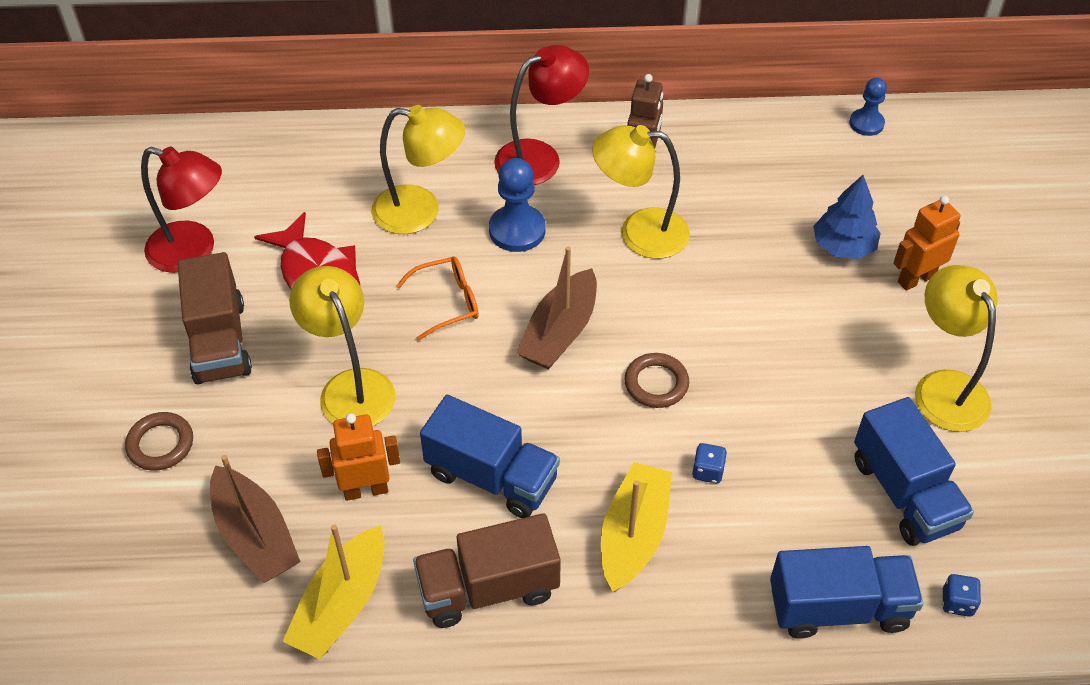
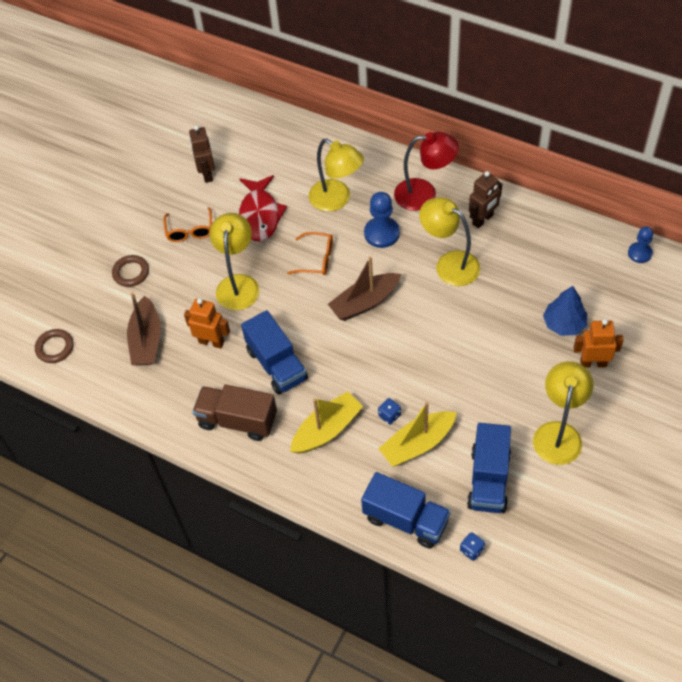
camera: 35 degrees right, 5 degrees up
red lamp [141,147,222,273] -> brown robot [189,125,215,183]
brown truck [177,252,252,384] -> orange glasses [163,207,212,242]
yellow boat [282,525,385,659] -> yellow boat moved to [378,402,457,467]
brown ring [624,353,689,408] -> brown ring moved to [35,329,74,363]

